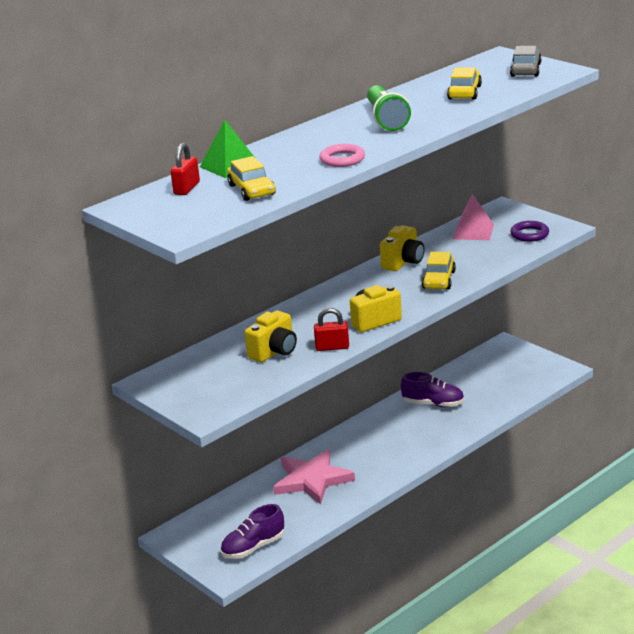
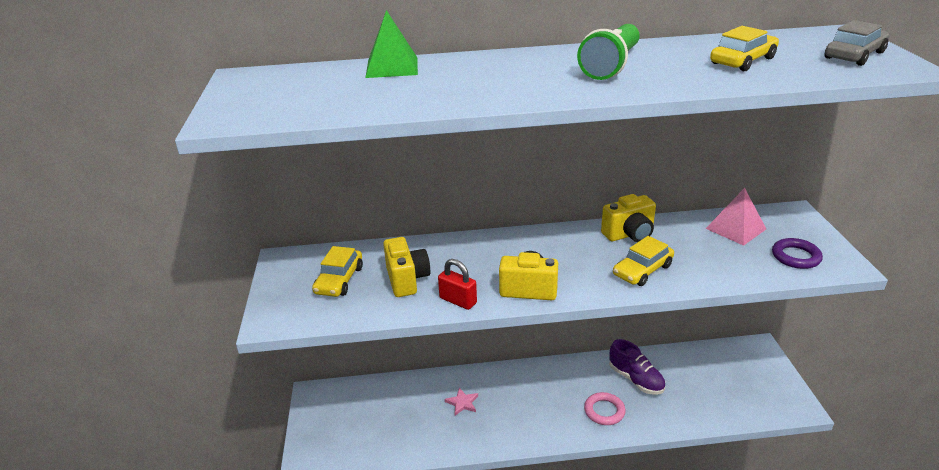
camera: 35 degrees right, 5 degrees up
red padlock [171,143,200,195] -> none
purple shoe [220,504,284,559] -> none
yellow car [227,156,276,201] -> yellow car moved to [312,246,363,297]
yellow camera [245,310,297,362] -> yellow camera turned 90 degrees counterclockwise [383,237,430,297]
pink star [274,449,355,505] -> pink star [445,388,478,415], size x0.43
pink ring [320,144,365,167] -> pink ring moved to [584,392,626,425]

